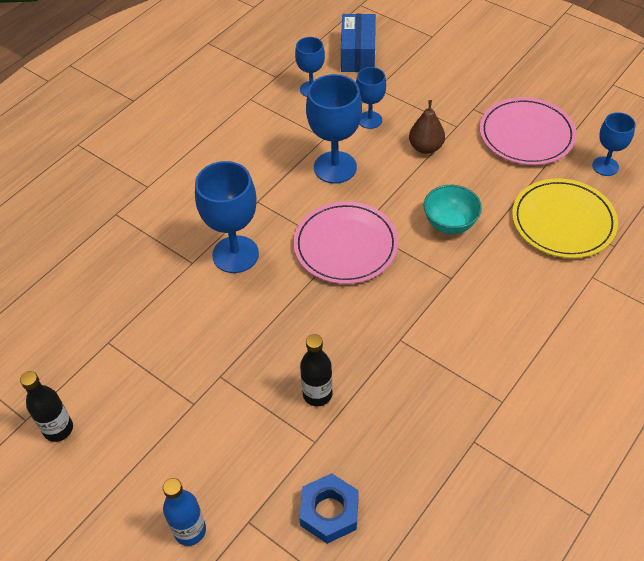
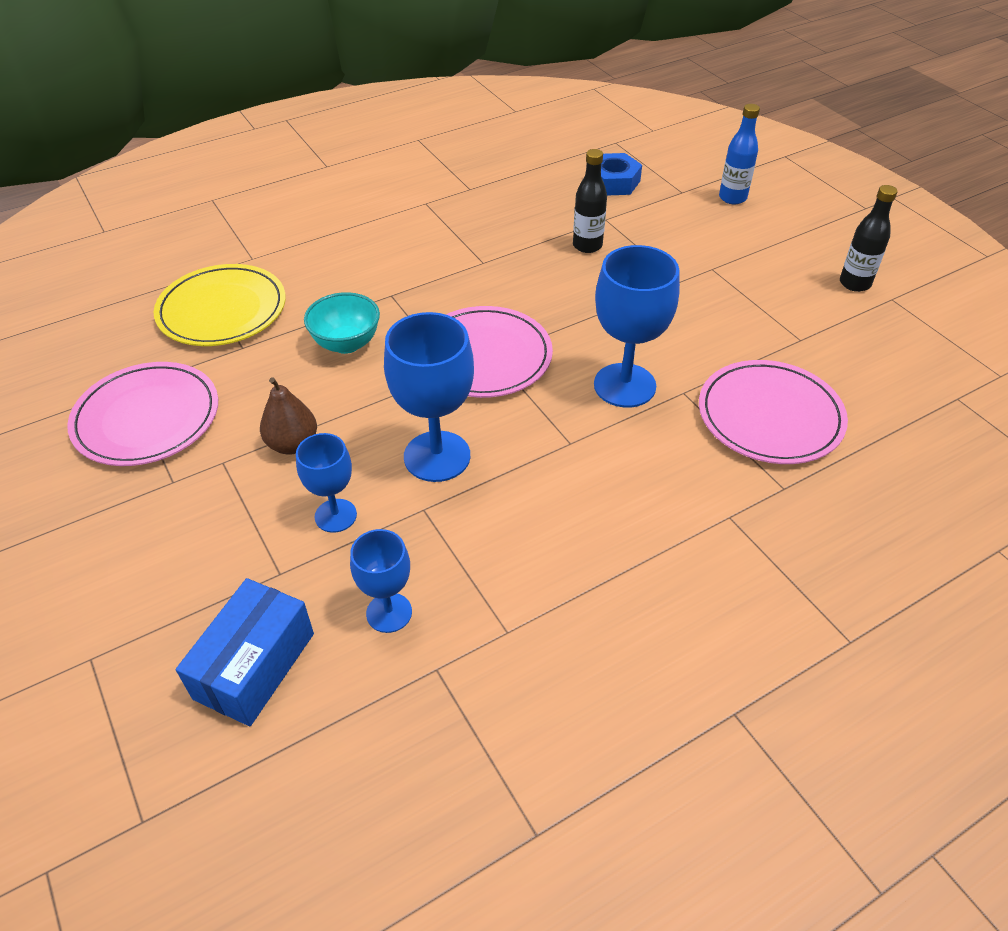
camera: 160 degrees left, 5 degrees down
blue goblet [592,112,636,176] -> none
none -> pink plate [699,360,848,464]

